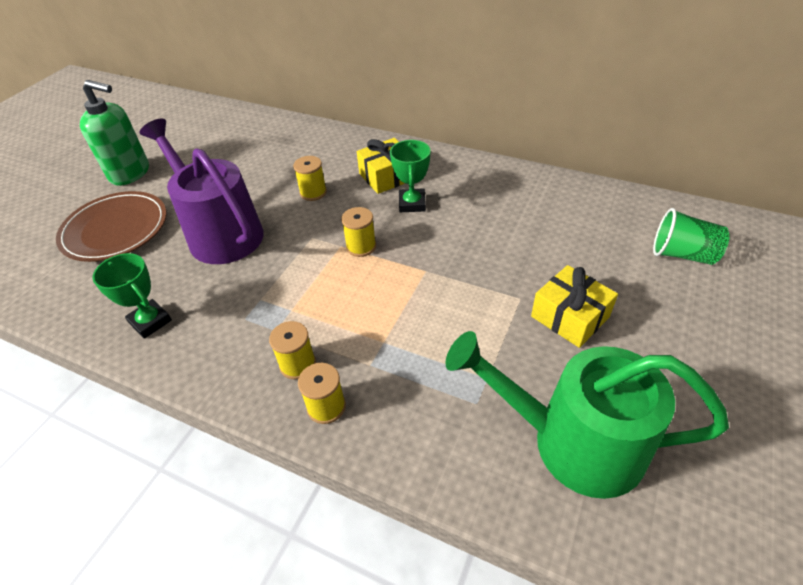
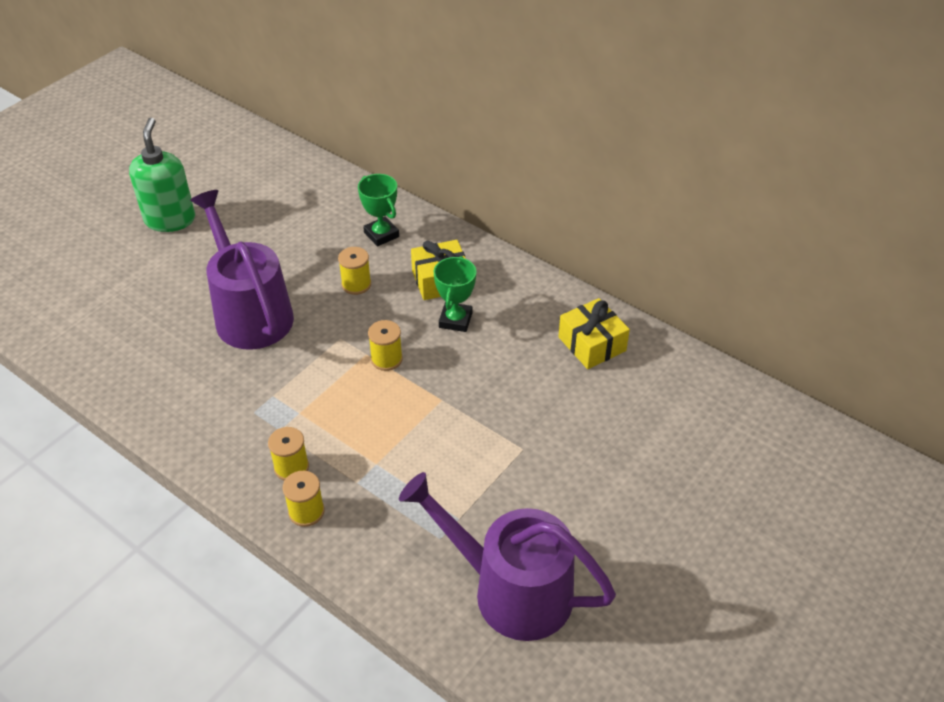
camera: 10 degrees right, 0 degrees up
brown plate [56,191,167,262] -> none
green soap dispenser [80,80,149,186] -> green soap dispenser turned 120 degrees counterclockwise [129,118,195,232]
green trophy [92,253,172,339] -> green trophy moved to [358,174,399,247]
green watering can [445,331,729,499] -> purple watering can [399,472,616,641]
yellow gift [531,265,618,348] -> yellow gift moved to [558,298,630,369]
green cup [653,208,730,265] -> none

